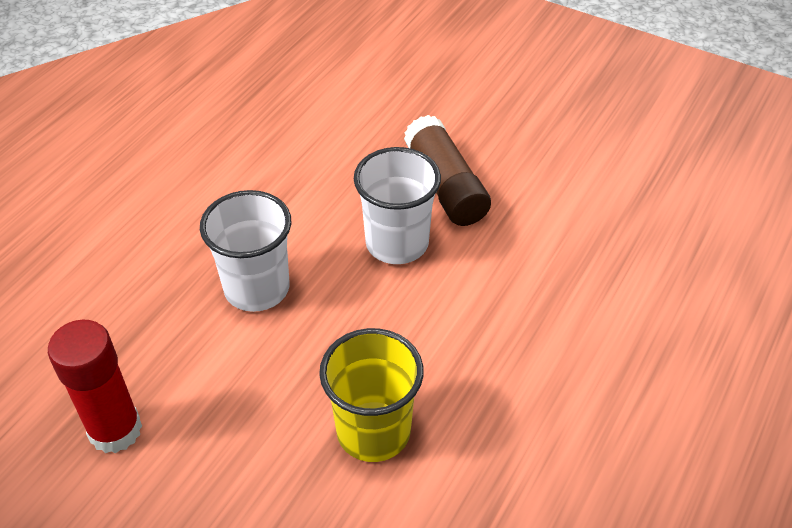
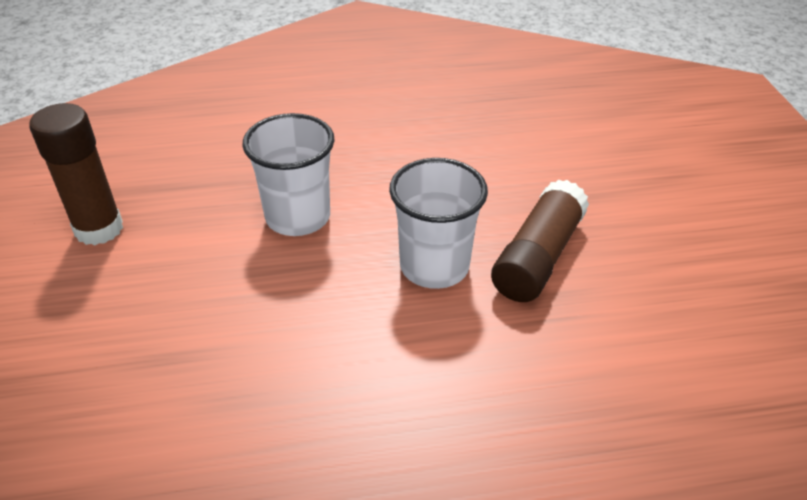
camera: 50 degrees right, 5 degrees down
red glue stick [48,320,142,453] -> brown glue stick [29,103,123,245]
yellow cup [319,328,424,462] -> none

